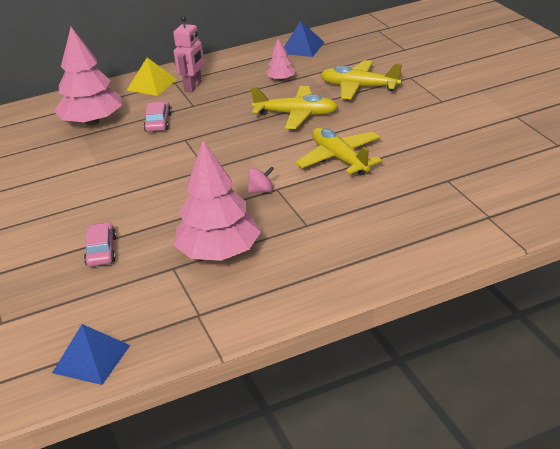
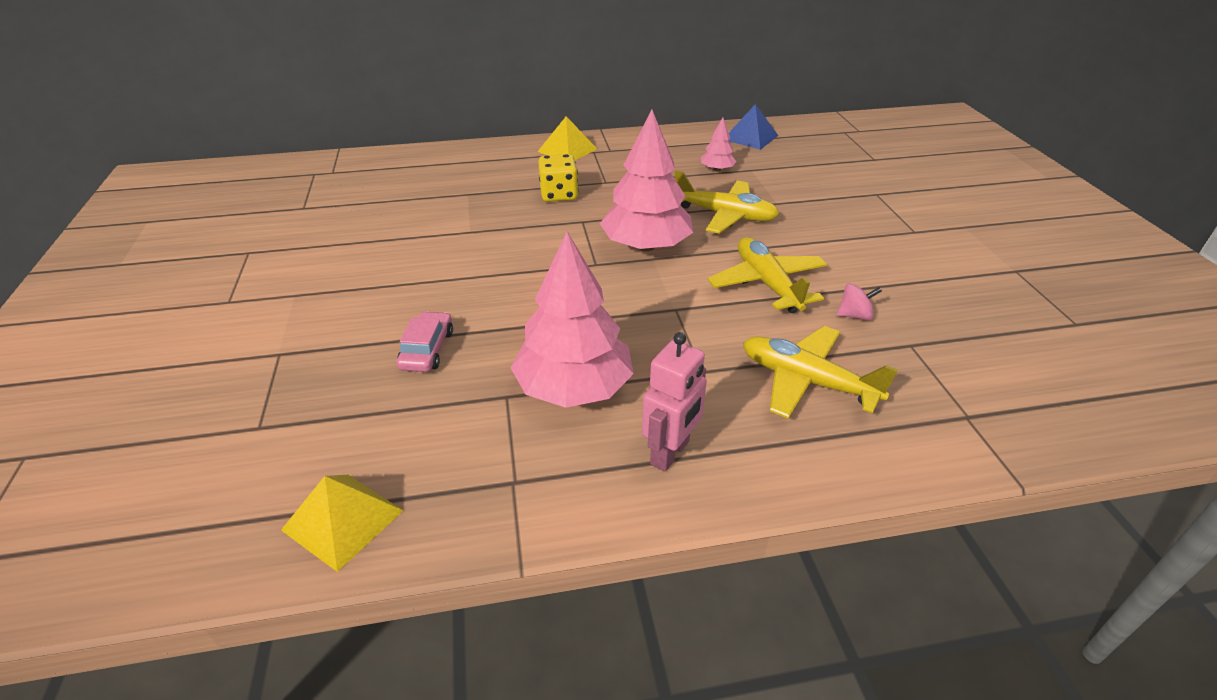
camera: 10 degrees right, 5 degrees up
blue pyramid [52,324,130,385] -> yellow pyramid [281,475,404,572]
pink tree [54,27,122,126] -> pink tree moved to [600,110,693,251]
pink car [144,101,171,132] -> yellow dice [538,154,578,202]
pink robot [173,16,204,92] -> pink robot moved to [642,332,707,471]
pink spinning top [248,166,274,193] -> pink spinning top moved to [837,283,882,321]
yellow plane [321,60,402,100] -> yellow plane moved to [743,326,898,419]

